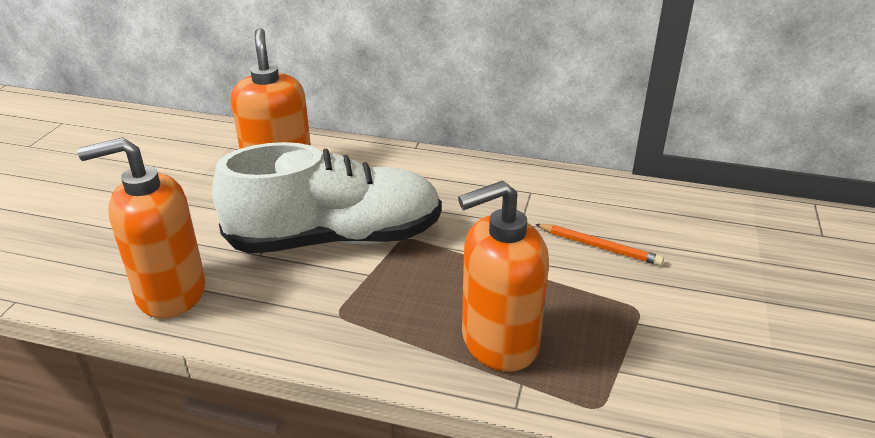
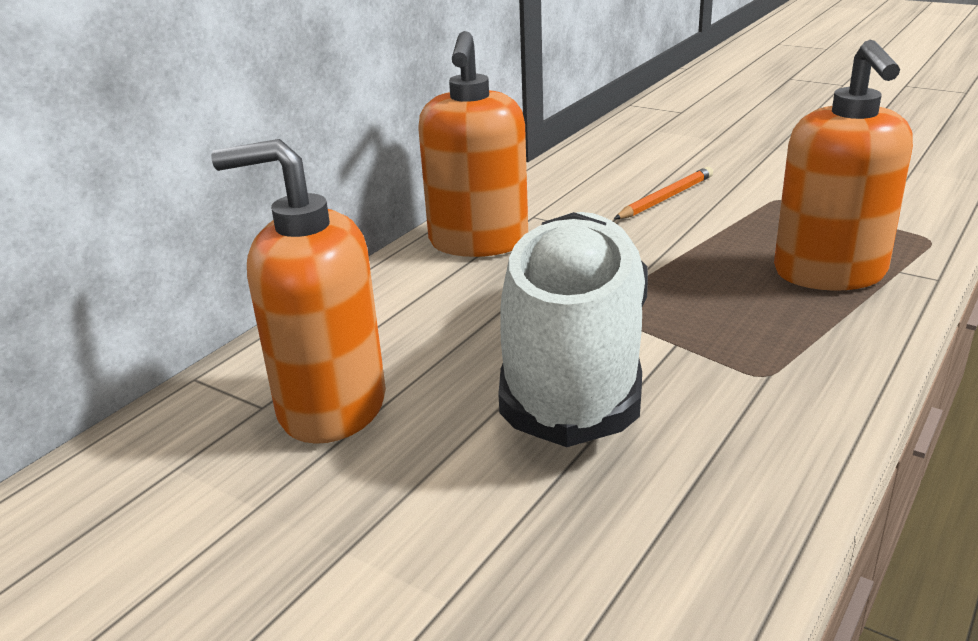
camera: 70 degrees left, 5 degrees down
orange soap dispenser [78,137,205,319] -> orange soap dispenser moved to [418,31,528,257]

